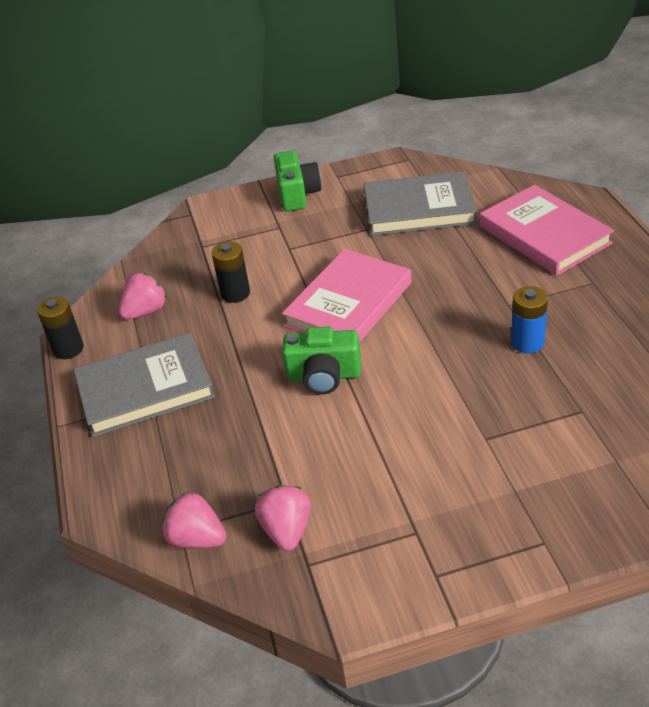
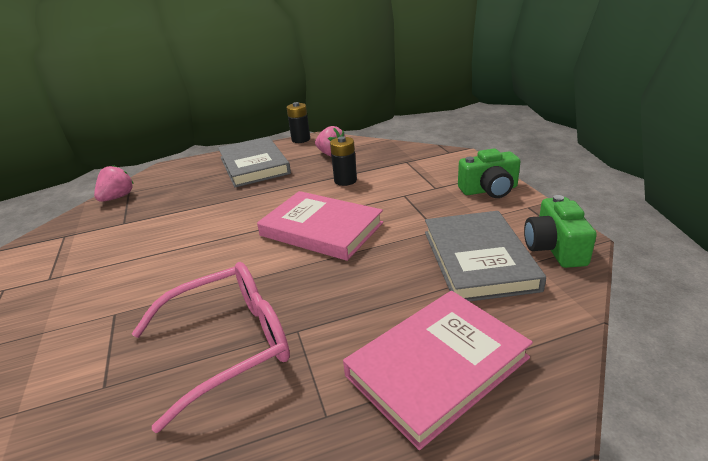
camera: 85 degrees right, 10 degrees down
pink strawberry [255,485,311,551] -> none
green camera [282,327,361,395] -> green camera moved to [524,195,597,268]
blue battery [511,286,548,353] -> pink glasses [132,262,290,433]

